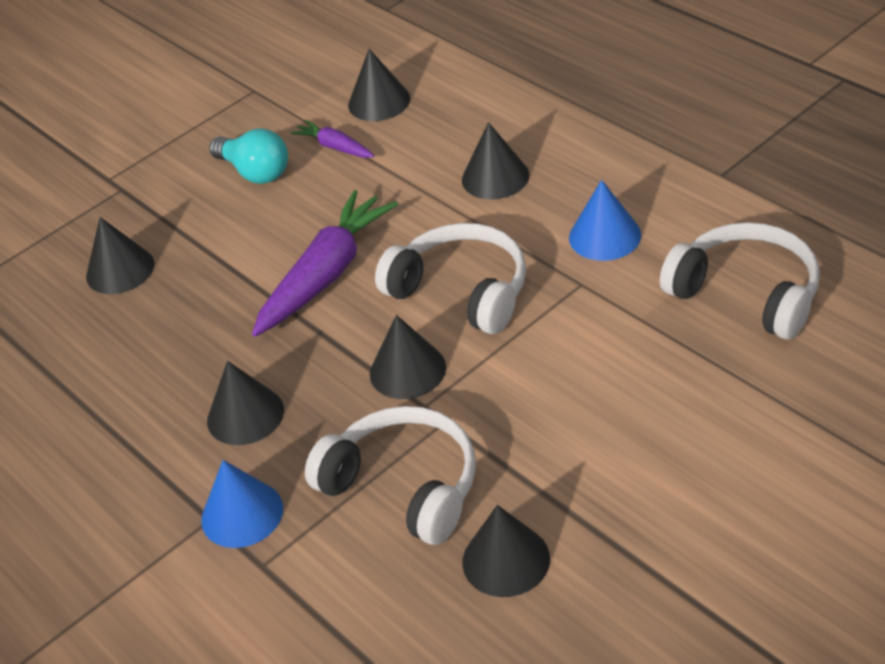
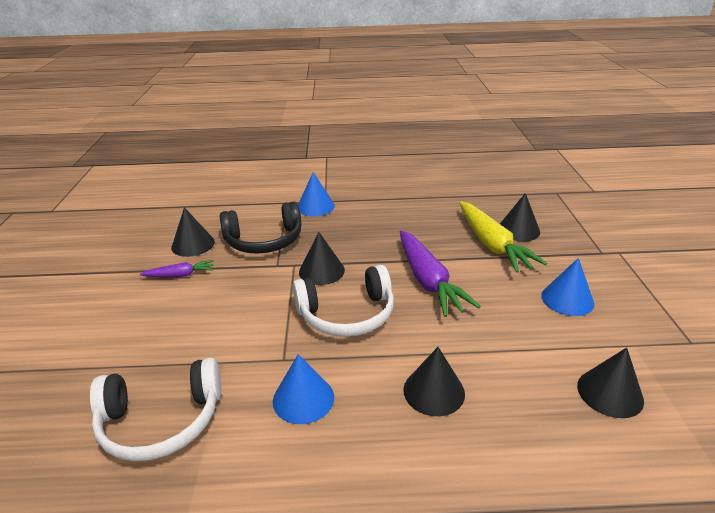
camera: 125 degrees right, 10 degrees down
black cone [207,361,284,445] -> none
turquoise light bulb [209,129,288,184] -> blue cone [541,258,594,316]
purple carrot [290,120,374,158] -> purple carrot moved to [140,260,214,277]
white headphones [305,406,476,545] -> black headphones [220,201,302,254]
none -> yellow carrot [459,202,547,273]

